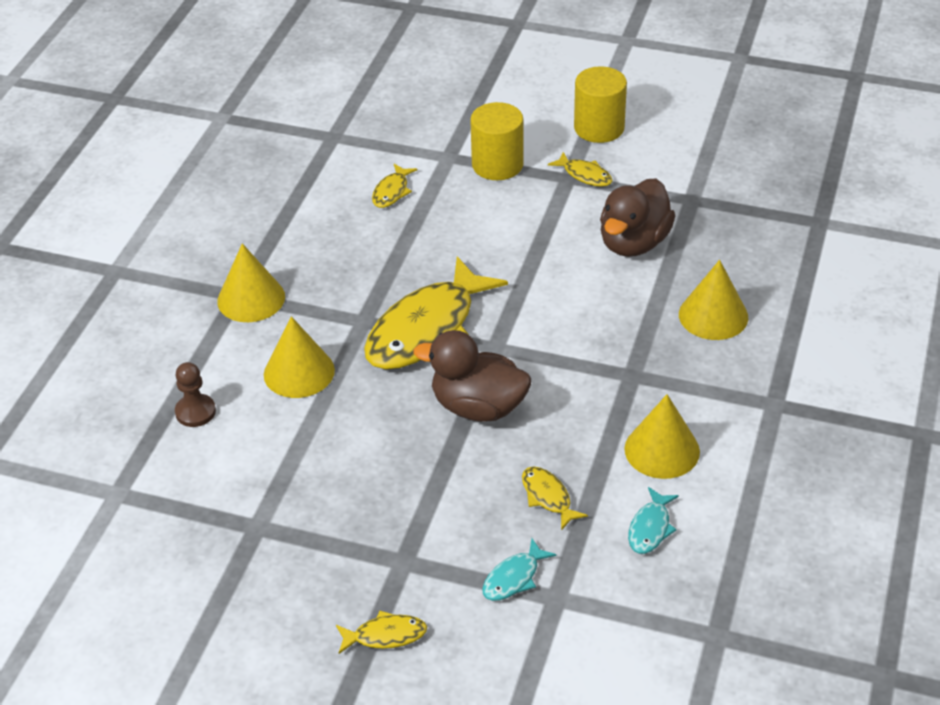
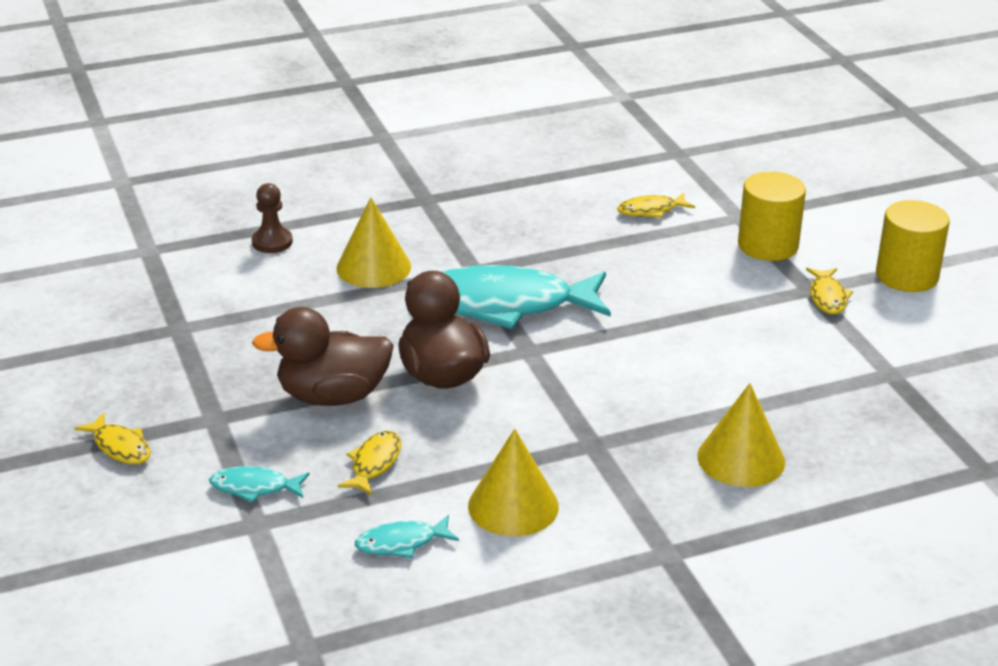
camera: 50 degrees right, 10 degrees down
yellow cone [217,243,285,322] -> none
yellow fish [364,256,508,370] -> turquoise fish [442,265,611,329]
brown duck [600,178,675,257] -> brown duck moved to [252,307,394,406]

